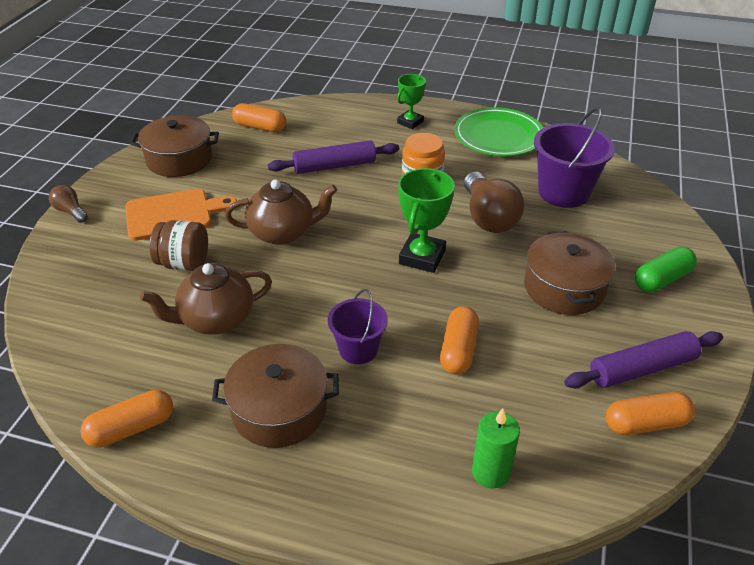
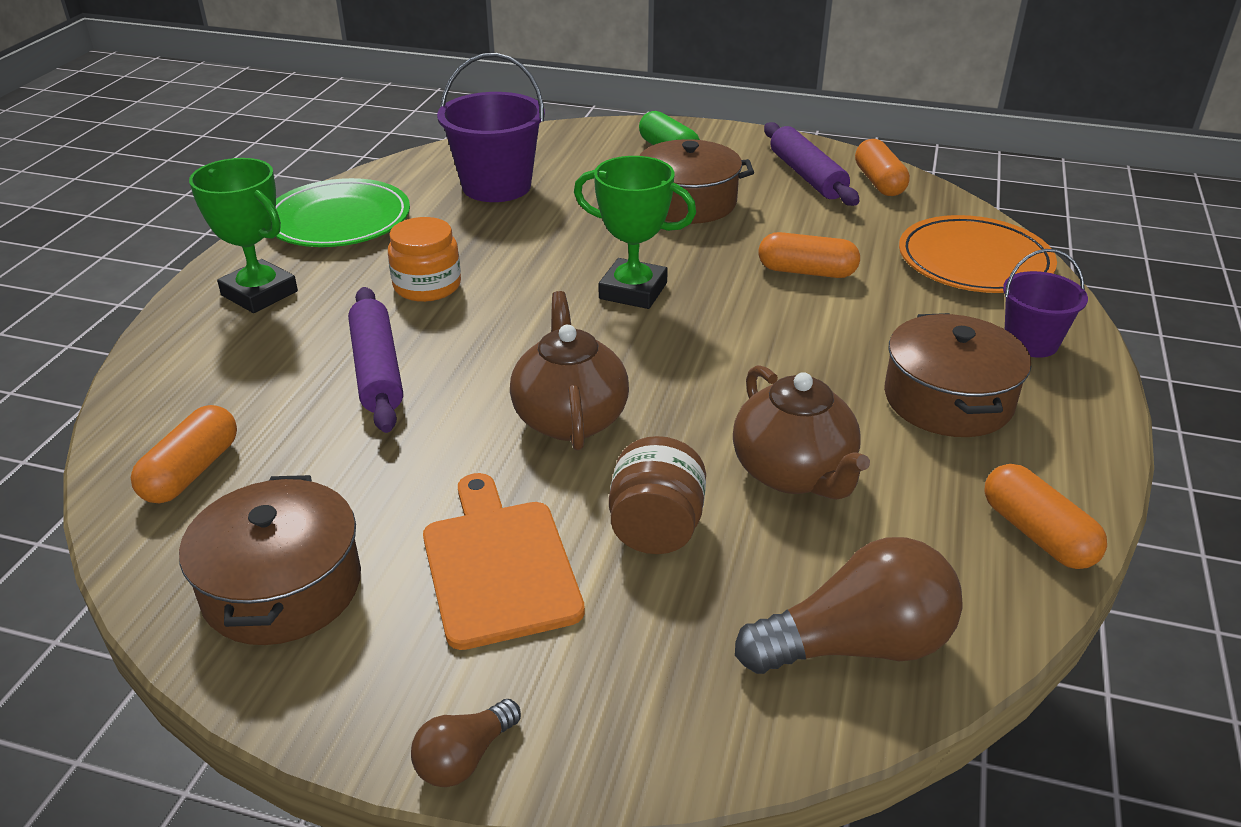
camera: 90 degrees left, 5 degrees down
purple bucket [328,289,388,364] -> purple bucket moved to [1003,249,1088,358]
green trophy [397,74,426,129] -> green trophy [189,158,298,313], size x1.54
brown light bulb [464,172,524,233] -> brown light bulb moved to [735,537,963,674]
green candle [472,409,520,488] -> orange plate [899,215,1057,293]

